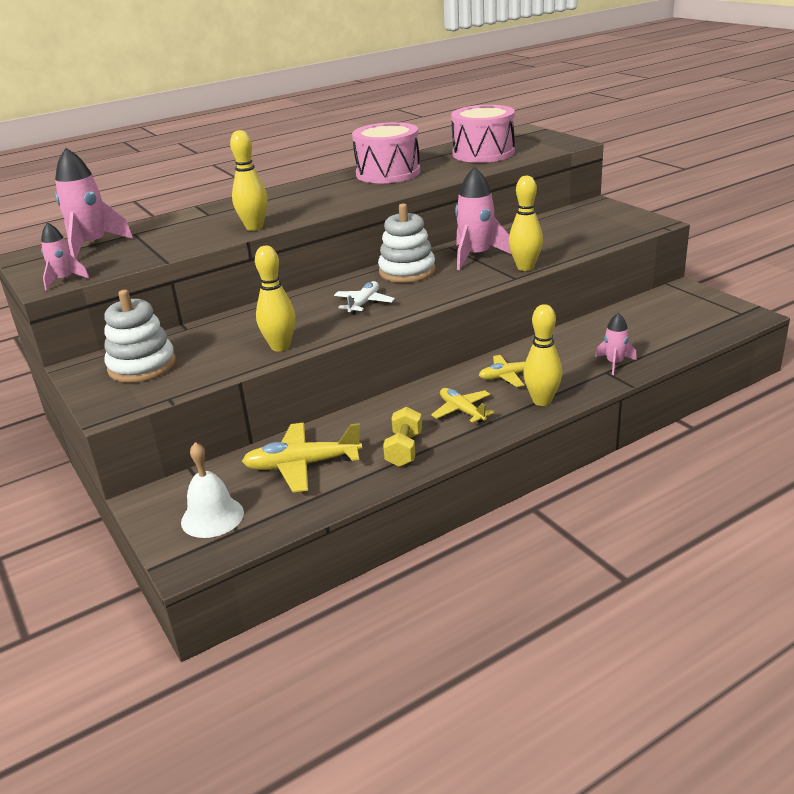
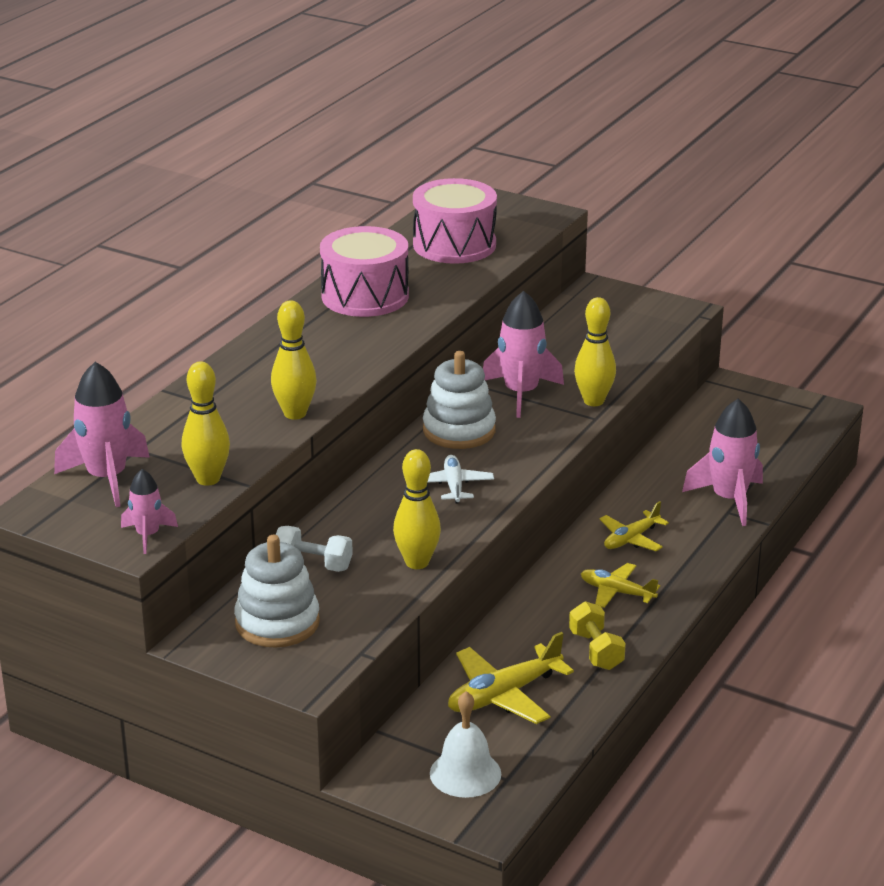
camera: 30 degrees left, 0 degrees up
yellow bowling pin [523,304,562,406] -> yellow bowling pin moved to [182,362,230,486]
pink rocket [595,313,637,375] -> pink rocket [682,399,763,526], size x1.77
none -> white dumbbell [276,526,353,572]

